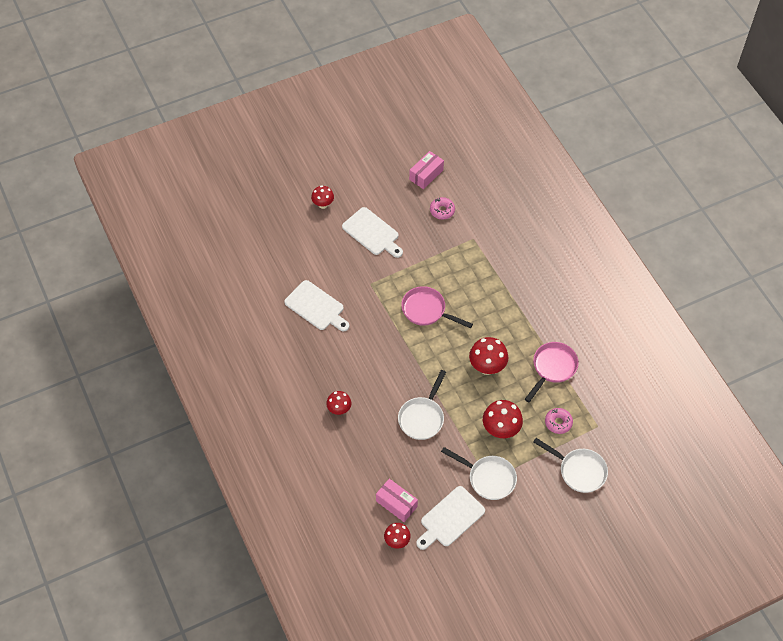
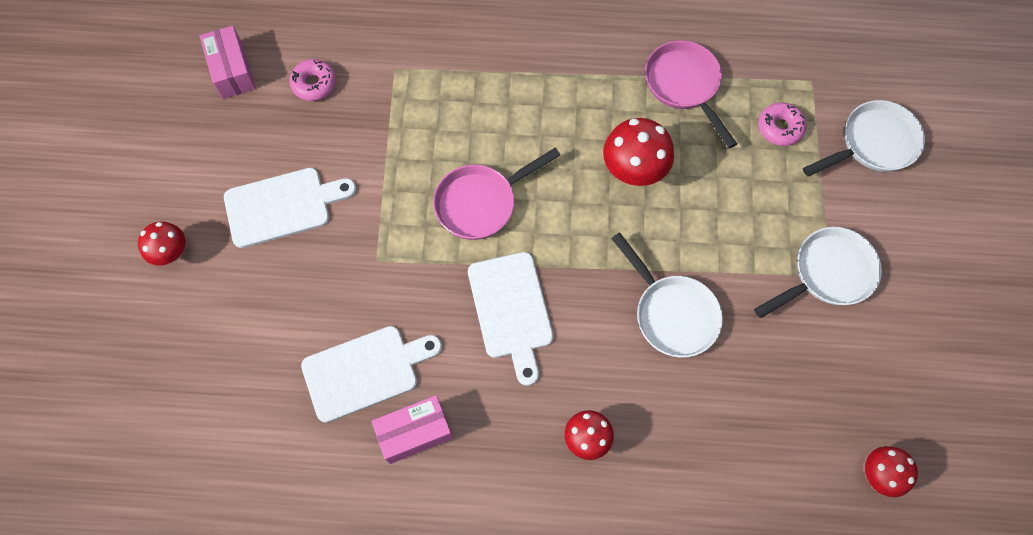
camera: 60 degrees left, 10 degrees up
pink box [376,479,418,522] -> pink box moved to [372,395,453,464]
white cutting board [416,486,485,550] -> white cutting board moved to [468,252,554,386]
red mushroom [483,400,523,438] -> none

